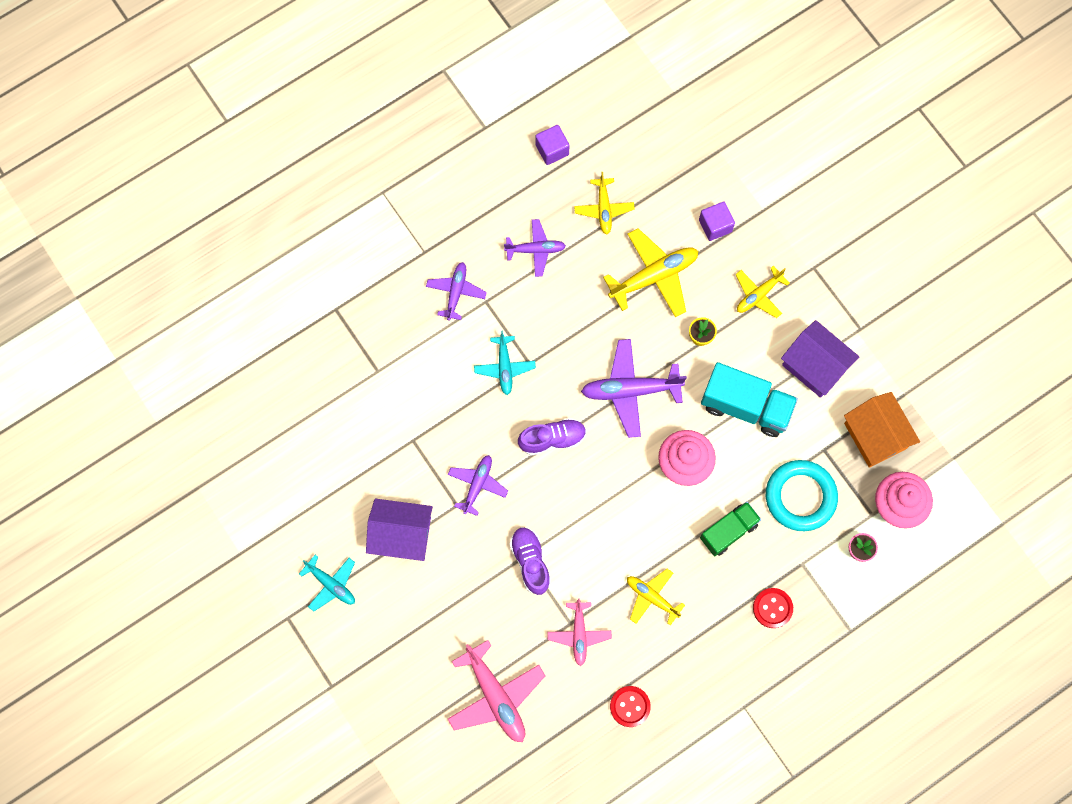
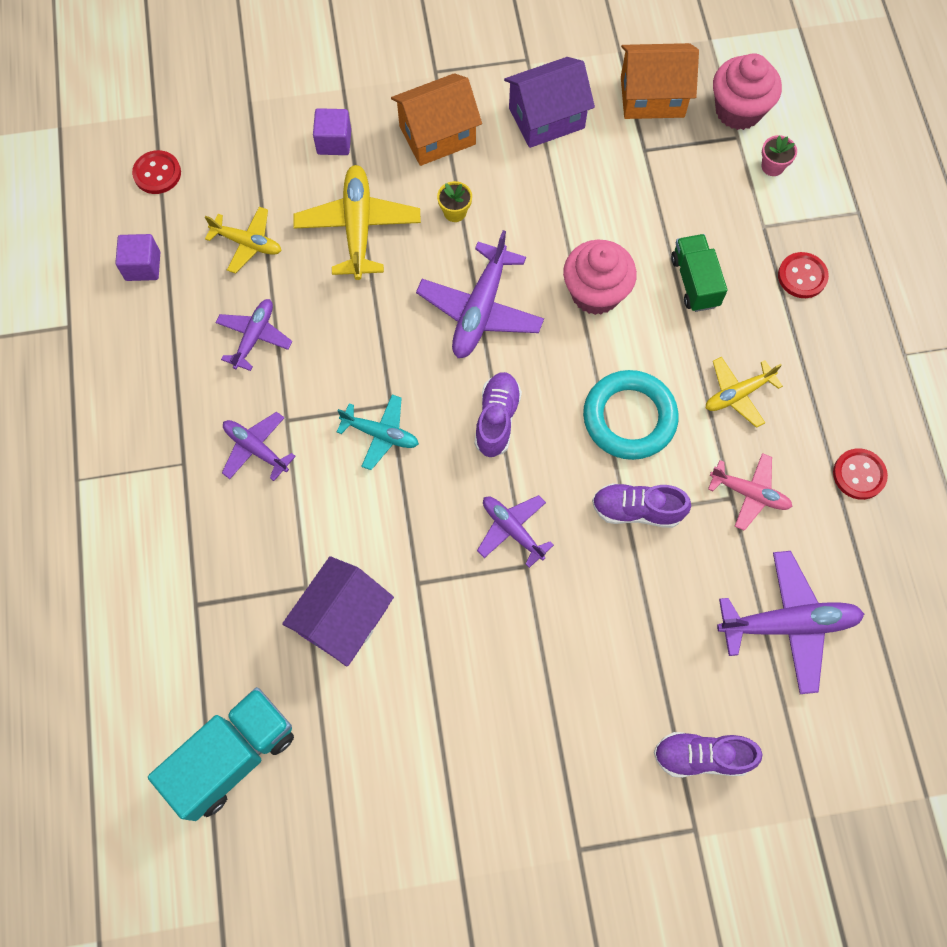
camera: 65 degrees left, 5 degrees down
turquoise plane [299,555,355,612] -> none
purple house [366,499,433,561] -> purple house moved to [282,556,394,666]
pink plane [448,640,545,742] -> purple plane [717,551,864,694]
turquoise truck [701,362,798,437] -> turquoise truck moved to [148,687,294,821]
yellow plane [735,266,789,318] -> orange house [391,73,482,166]
turquoise ring [766,460,838,531] -> turquoise ring moved to [583,370,679,460]
none -> red button [132,150,181,194]
none -> purple shoe [654,732,763,778]

